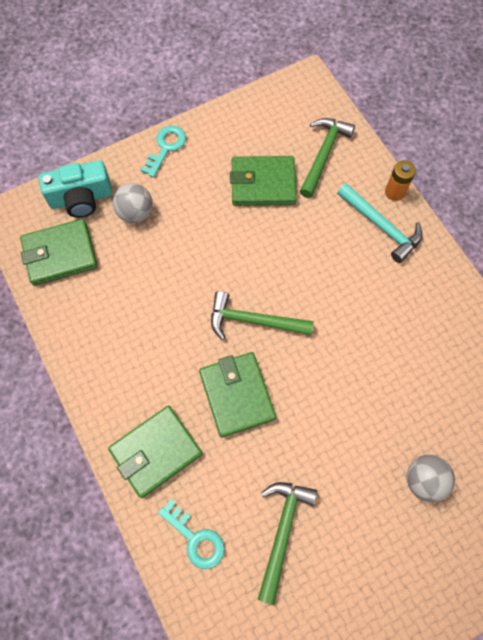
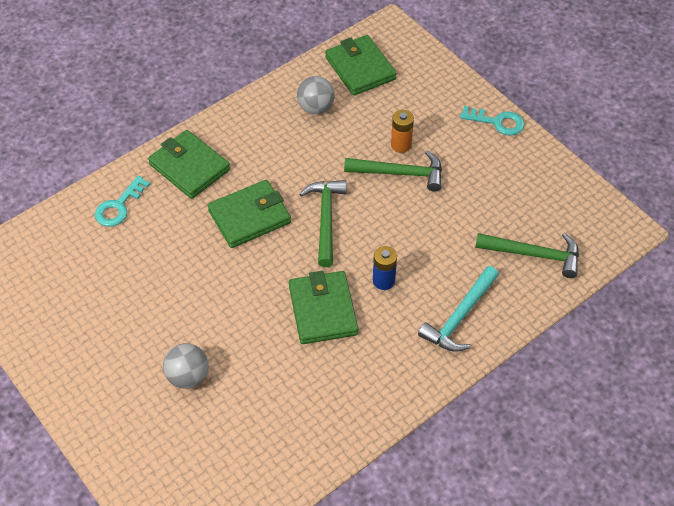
camera: 80 degrees right, 15 degrees down
turquoise camera [39,160,112,218] -> none
grey ball [113,183,153,223] -> grey ball moved to [297,76,335,114]
green wallet [230,156,297,206] -> green wallet moved to [289,271,358,344]
green hammer [258,482,317,605] -> green hammer moved to [344,150,442,192]
orange battery [385,160,416,201] -> orange battery moved to [391,110,414,153]
none -> blue battery [373,246,397,290]

